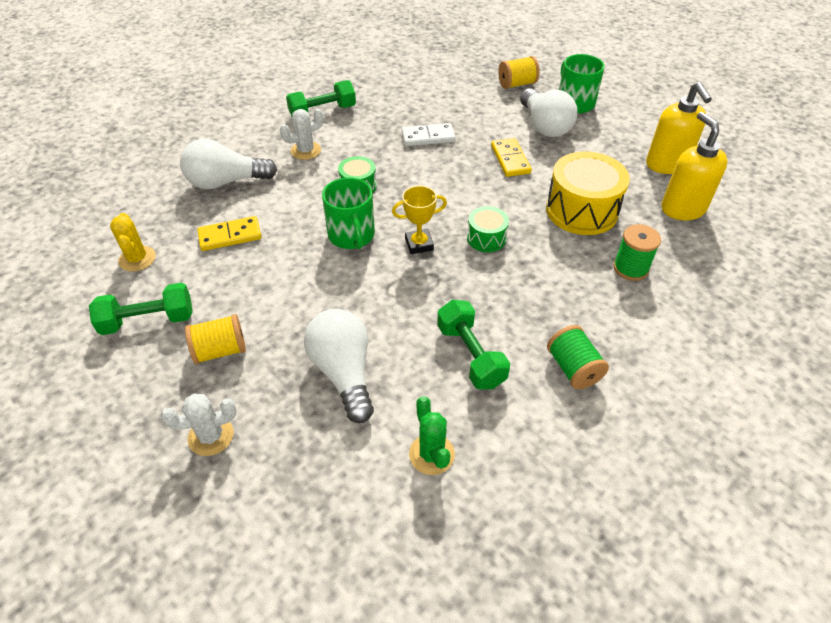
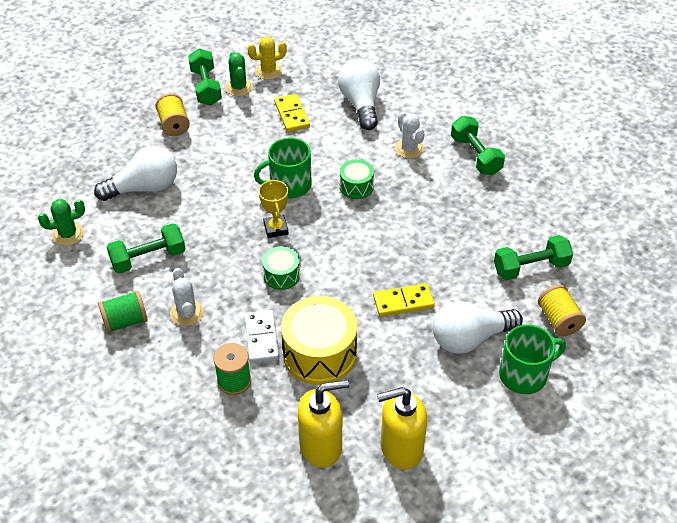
camera: 90 degrees right, 0 degrees up
white cactus [161,394,236,456] -> white cactus moved to [170,268,204,326]
white domino [402,123,456,146] -> white domino moved to [245,310,279,363]
none -> green cactus [225,51,253,96]
none -> green dumbbell [494,235,573,280]

